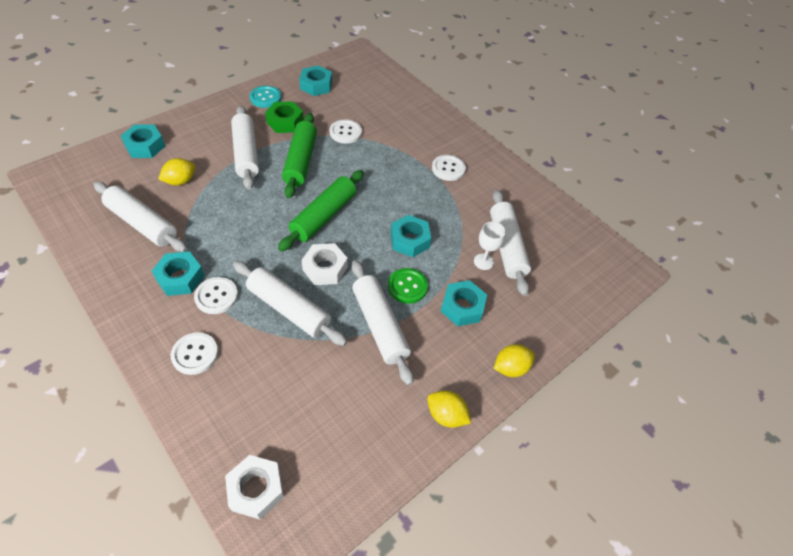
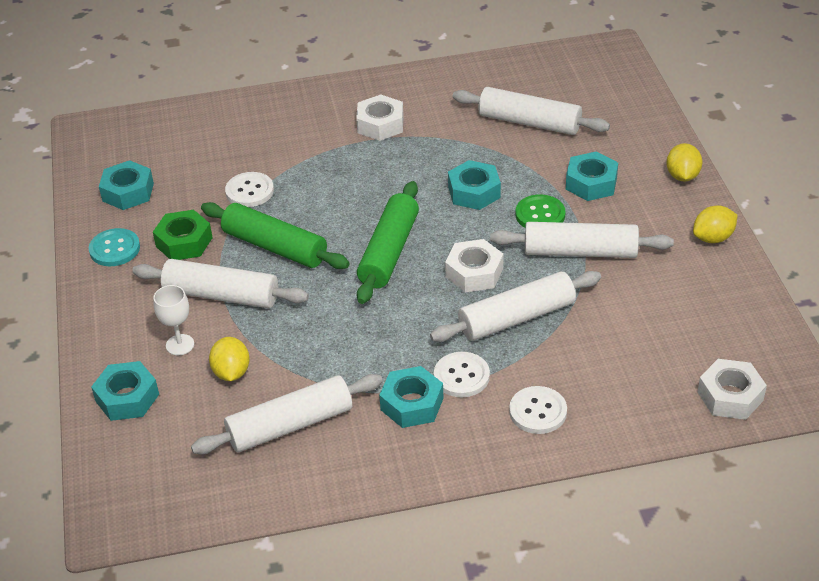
camera: 55 degrees left, 10 degrees down
green rolling pin [278,170,364,251] -> green rolling pin turned 45 degrees clockwise [357,181,419,304]
white button [432,155,466,181] -> white nut [356,94,404,141]
white goblet [474,222,505,270] -> white goblet moved to [153,285,194,355]

